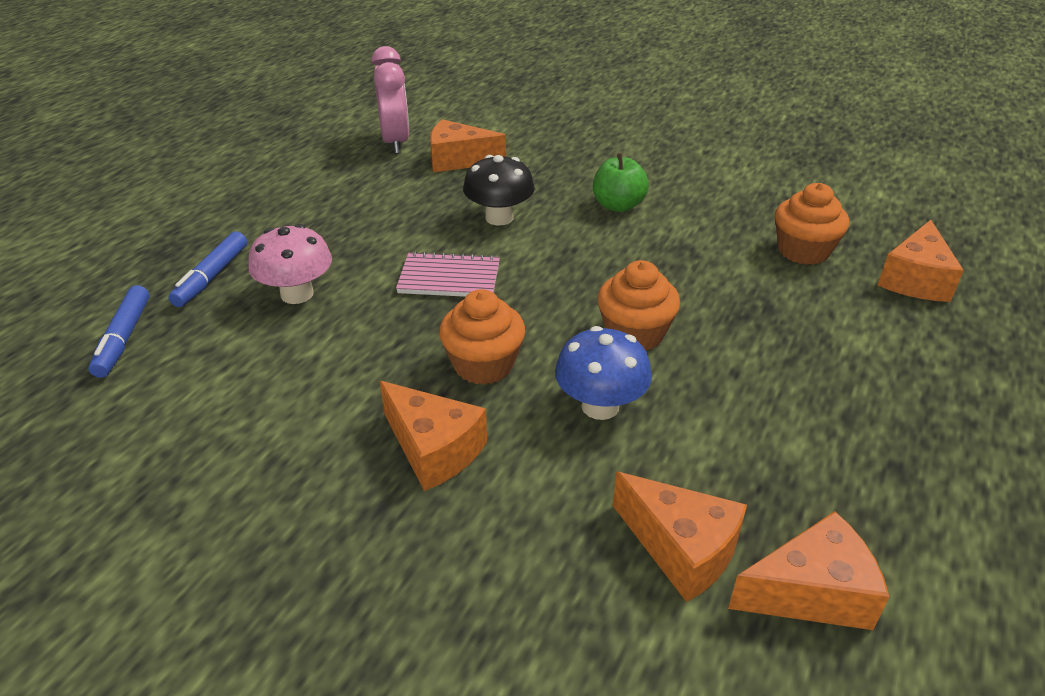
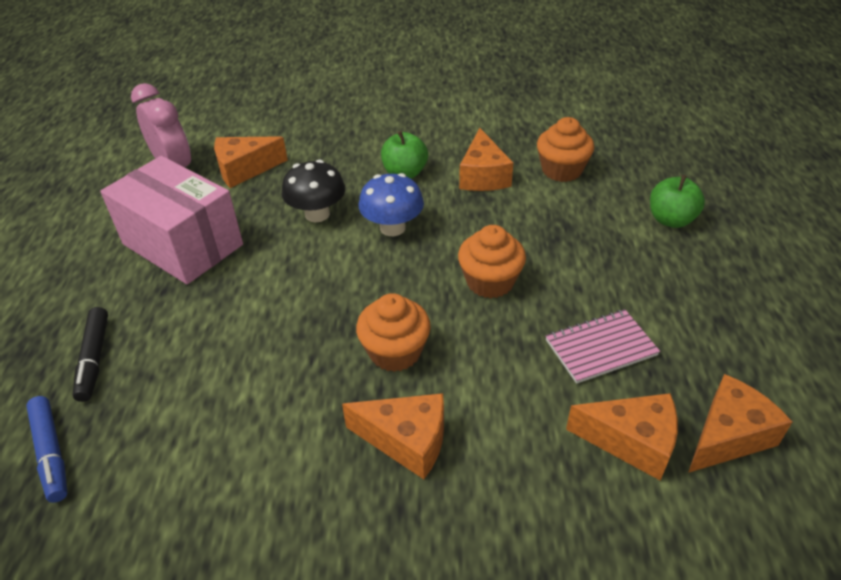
camera: 25 degrees left, 5 degrees up
blue marker [168,231,247,307] -> black marker [73,307,108,402]
pink mushroom [248,224,332,304] -> none
pink notebook [396,251,500,297] -> pink notebook moved to [546,309,660,384]
blue mushroom [555,326,652,420] -> blue mushroom moved to [359,173,424,236]
orange cheese [877,220,964,302] -> orange cheese moved to [459,128,513,191]
none -> pink box [100,156,243,284]
none -> green apple [650,175,705,228]

